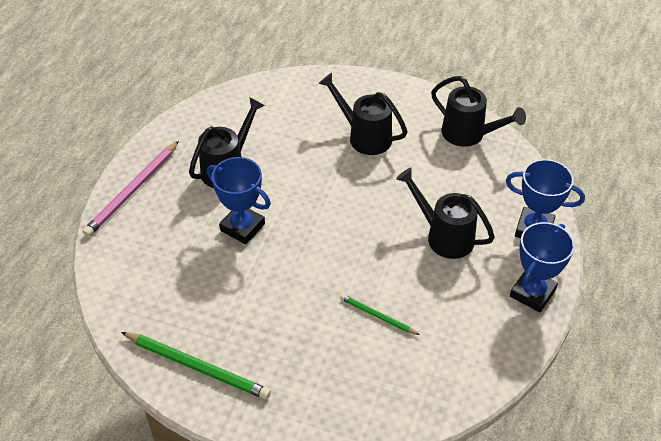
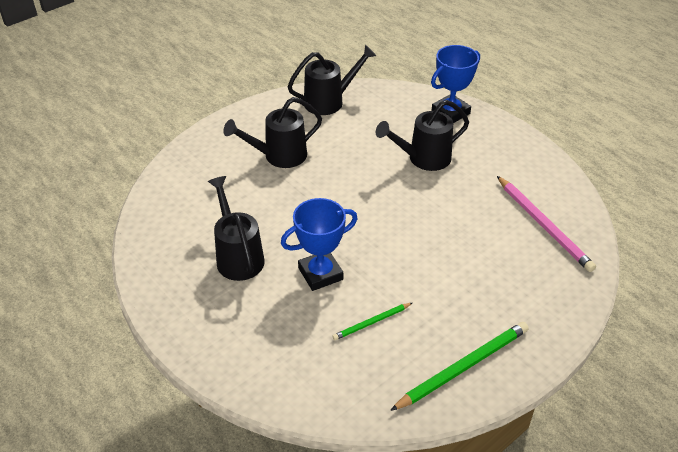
camera: 60 degrees left, 5 degrees down
pink pencil [83,141,179,237] -> pink pencil moved to [497,176,596,272]
green pencil [340,294,419,335] -> green pencil moved to [332,303,412,340]
blue trophy [510,222,575,312] -> none

